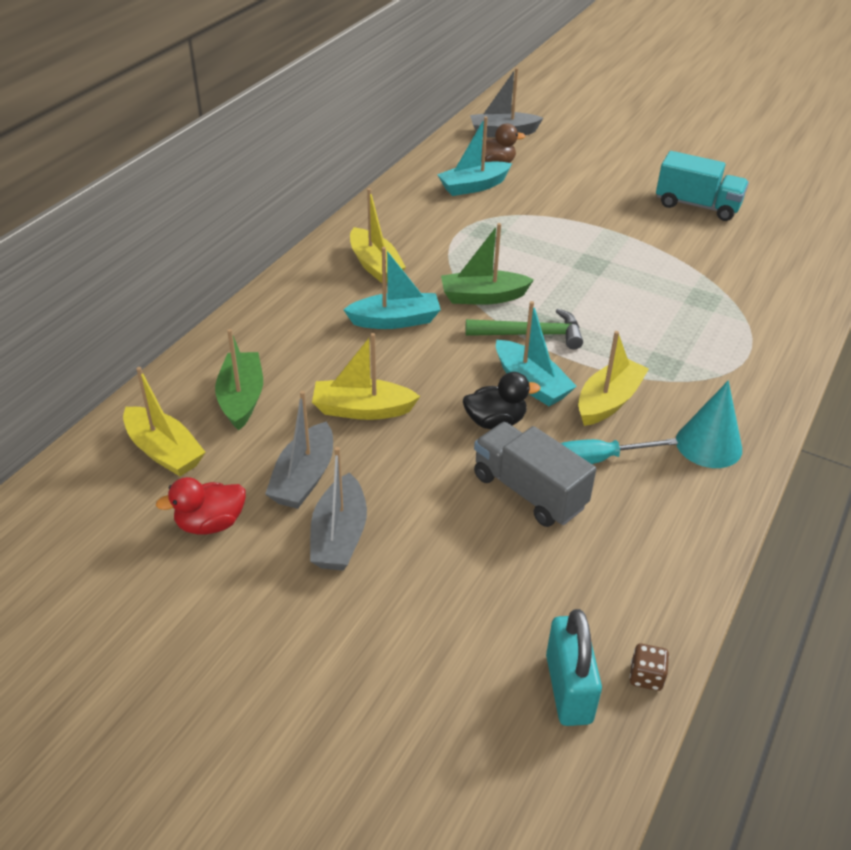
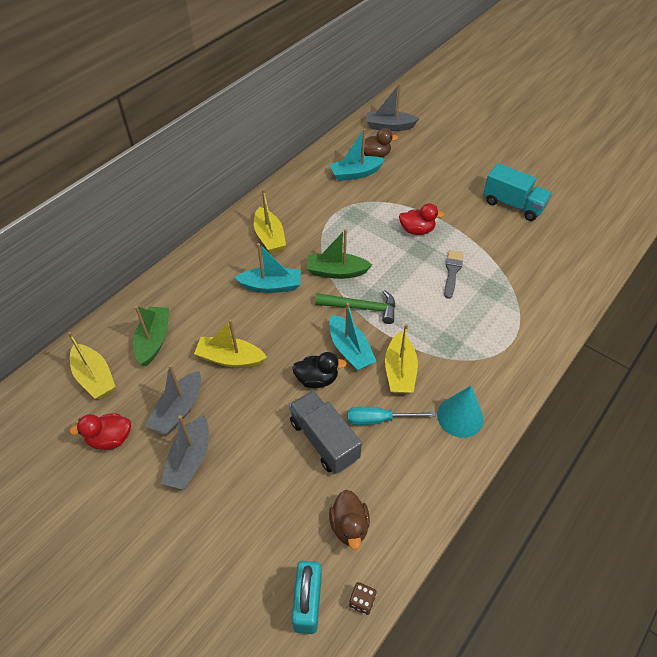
camera: 10 degrees right, 10 degrees up
yellow boat [578,331,649,426] -> yellow boat turned 135 degrees clockwise [385,324,418,394]
none -> brown duck [329,490,370,550]
none -> red duck [399,203,445,235]
none -> grey brush [444,250,464,299]

